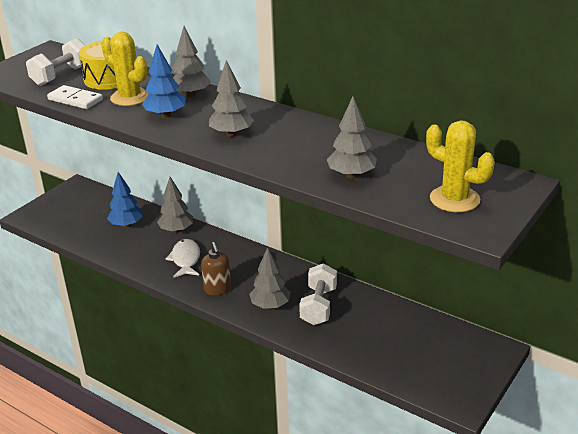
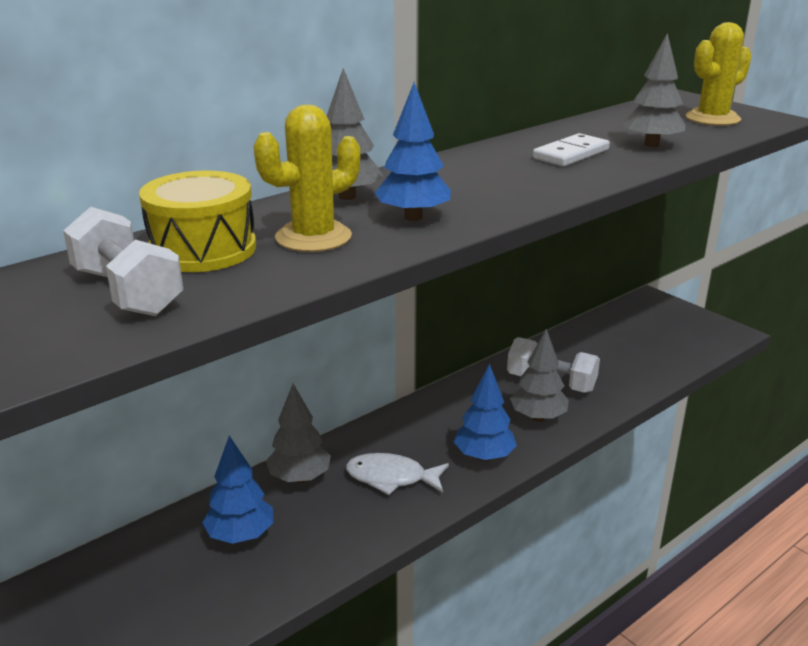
camera: 75 degrees left, 5 degrees down
white domino [47,85,103,109] -> white domino moved to [533,133,610,167]
brown soap dispenser [201,242,231,295] -> blue tree [454,363,517,461]
grey tree [209,60,254,137] -> none

